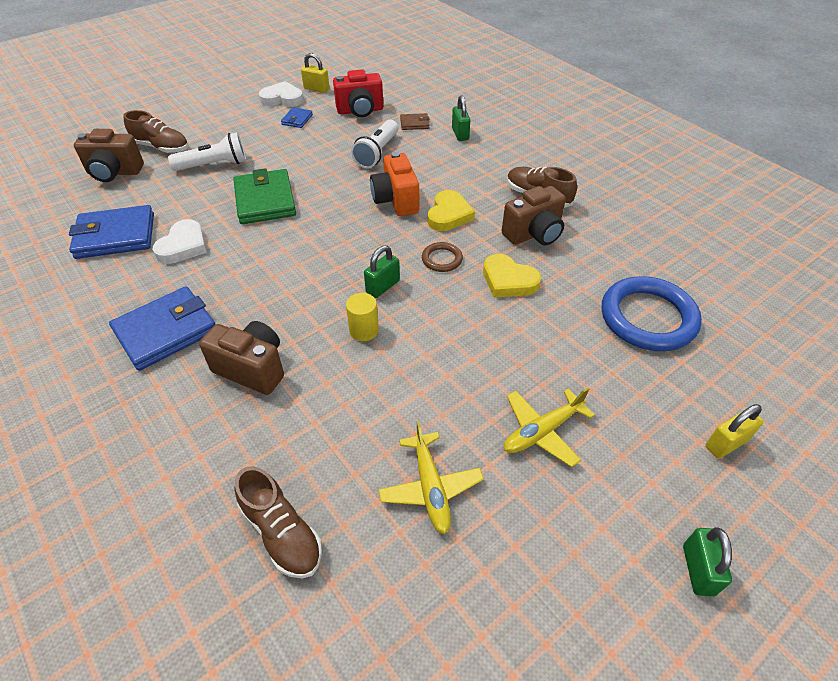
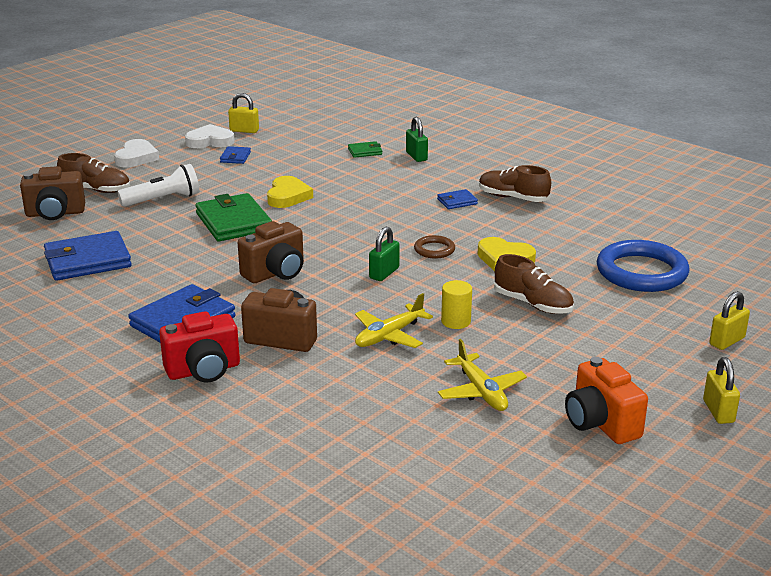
camera: 10 degrees left, 20 degrees down
white heart [153,219,207,264] -> white heart moved to [114,139,159,167]
brown shoe [235,466,322,578] -> brown shoe moved to [494,254,574,314]
red camera [333,69,383,117] -> red camera moved to [159,311,240,383]
yellow cylinder [346,293,379,341] -> yellow cylinder moved to [441,280,472,329]
white flashlight [351,120,398,168] -> none
orange camera [370,151,419,216] -> orange camera moved to [565,357,648,444]
brown wallet [400,113,430,130] -> green wallet [348,141,382,158]
yellow heart [428,190,475,231] -> yellow heart moved to [267,176,313,208]
brown camera [502,186,566,245] -> brown camera moved to [238,221,304,283]
yellow plane [504,387,595,467] -> yellow plane moved to [355,293,433,348]
green padlock [683,527,732,596] -> yellow padlock [703,357,740,424]
none -> blue wallet [437,189,478,209]

